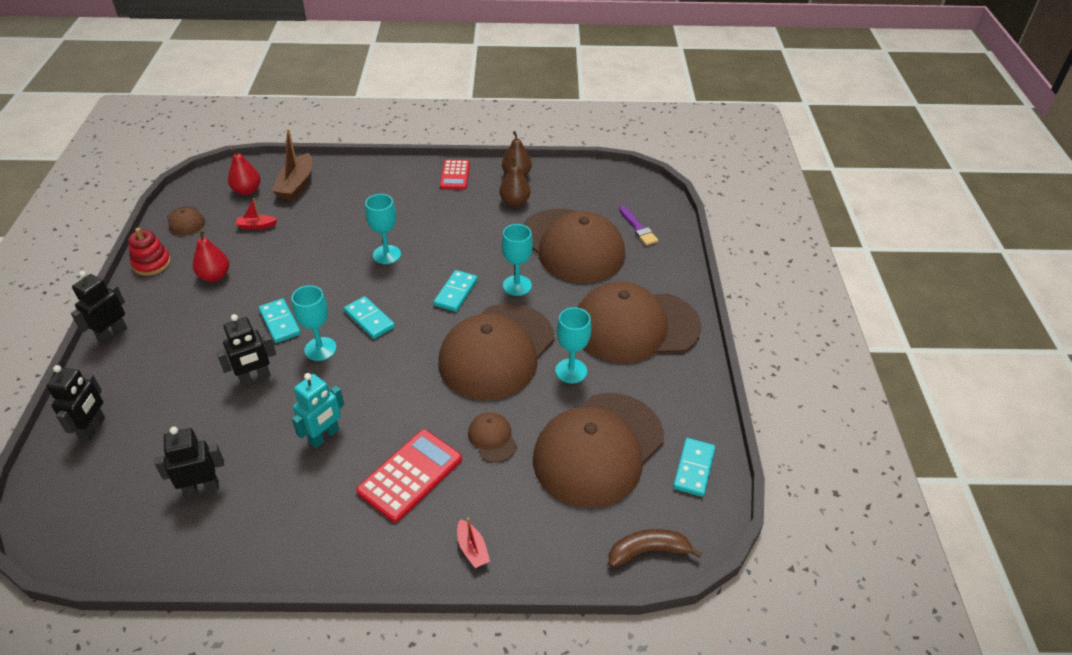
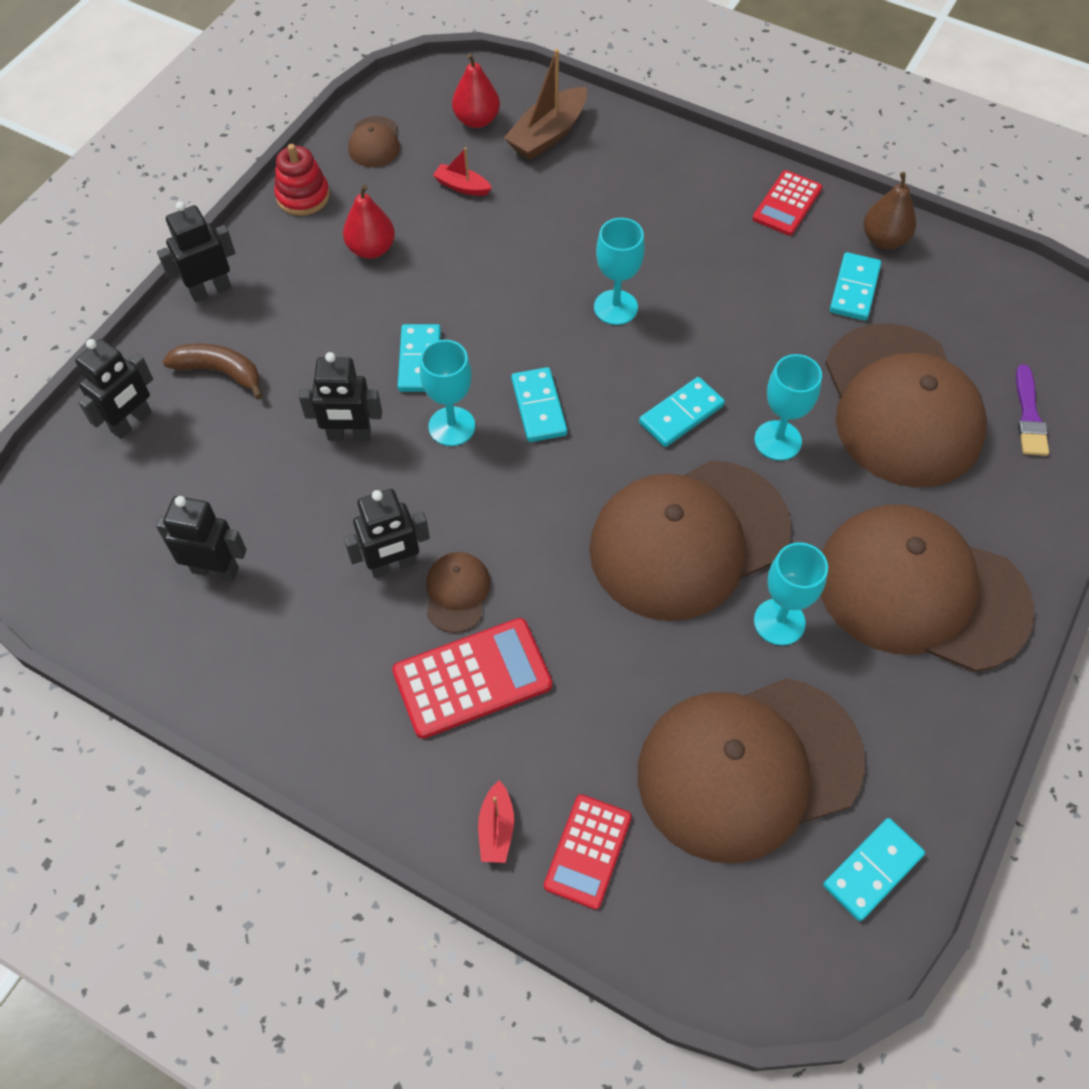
camera: 30 degrees right, 15 degrees up
turquoise robot [292,373,344,448] -> black robot [344,489,430,578]
brown cap [468,412,517,463] -> brown cap moved to [427,552,491,633]
brown pear [499,157,530,207] -> turquoise domino [830,252,881,321]
brown banana [609,529,702,567] -> brown banana moved to [163,343,263,399]
none -> red calculator [544,794,632,910]

